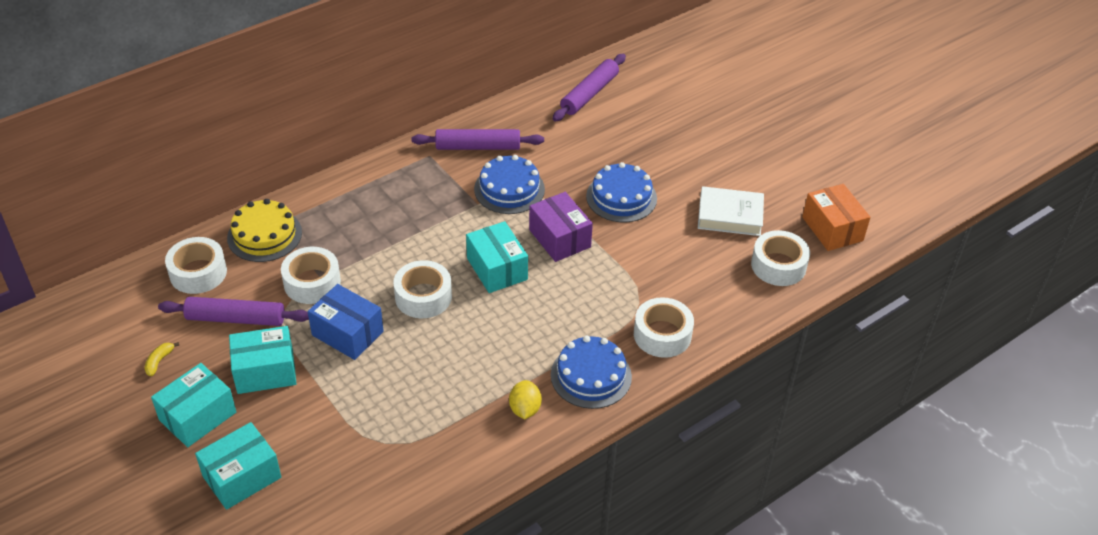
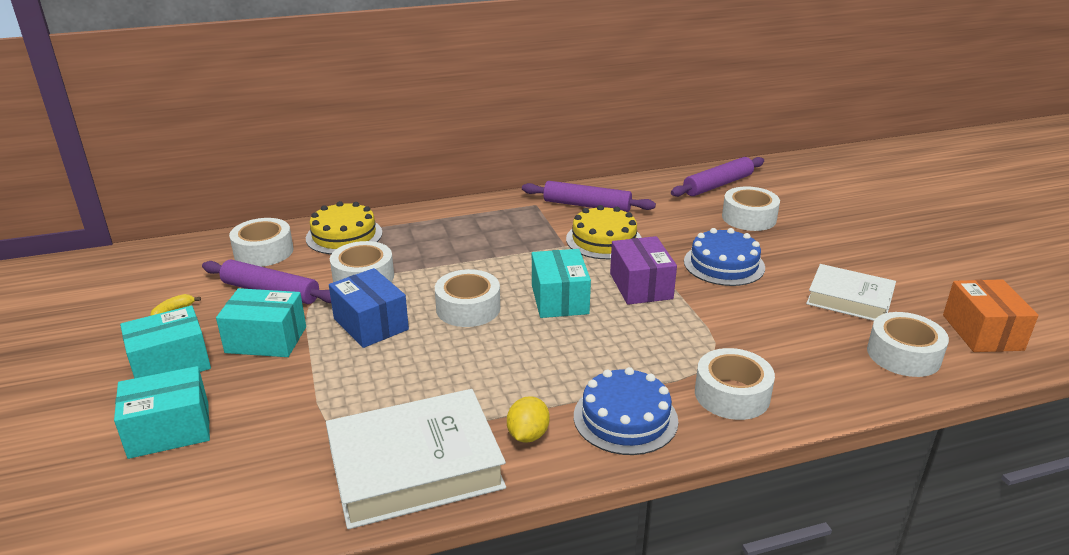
camera: 20 degrees right, 15 degrees down
blue cake [474,155,545,214] -> yellow cake [566,205,642,259]
none -> white book [326,389,506,529]
none -> white tape [722,186,780,231]

